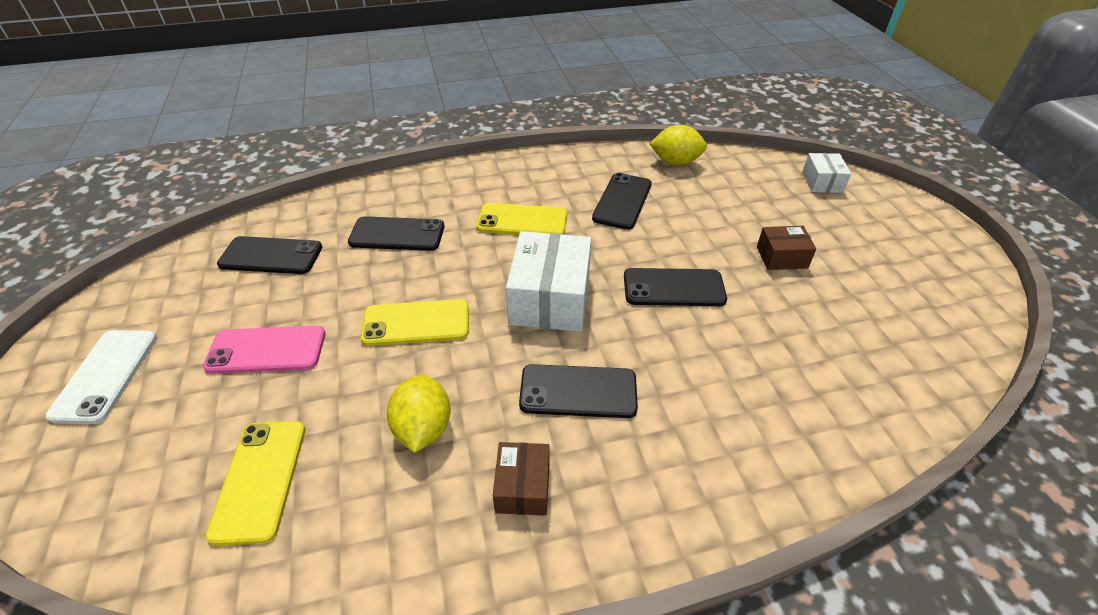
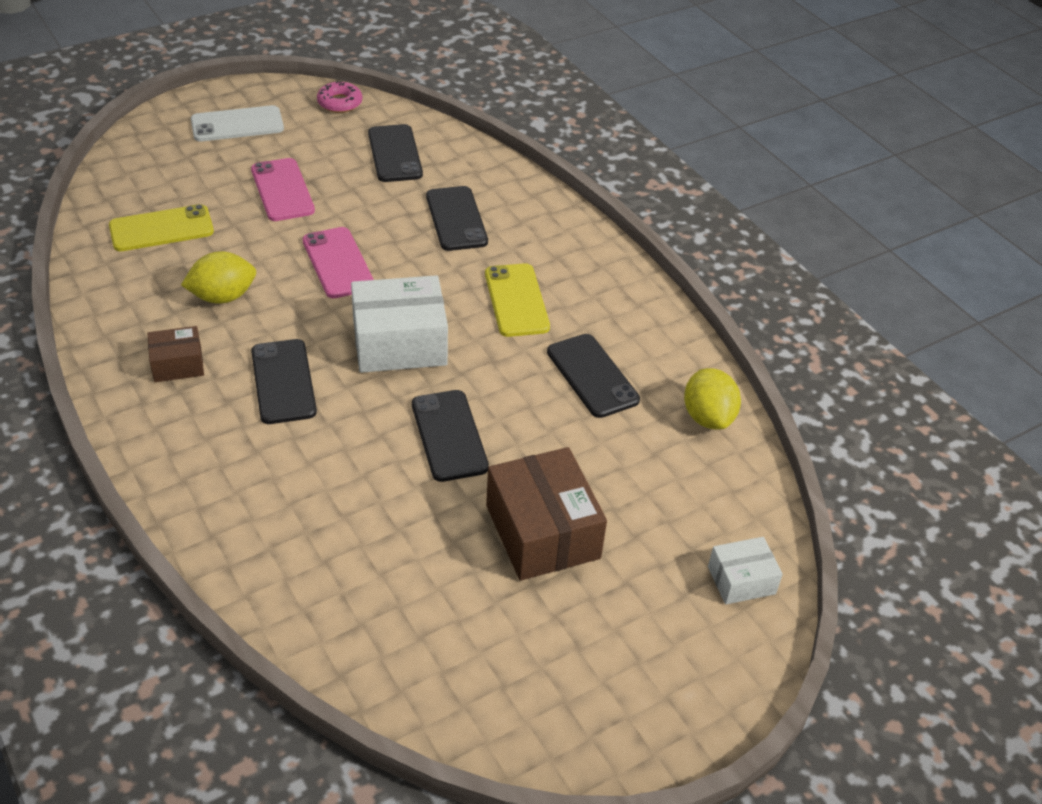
camera: 70 degrees right, 0 degrees up
yellow phone [360,299,469,346] -> pink phone [302,227,374,298]
black phone [592,173,652,230] -> black phone turned 60 degrees clockwise [547,334,640,418]
brown box [757,226,816,270] -> brown box [486,447,607,581], size x1.85
none -> pink donut [317,81,362,113]

